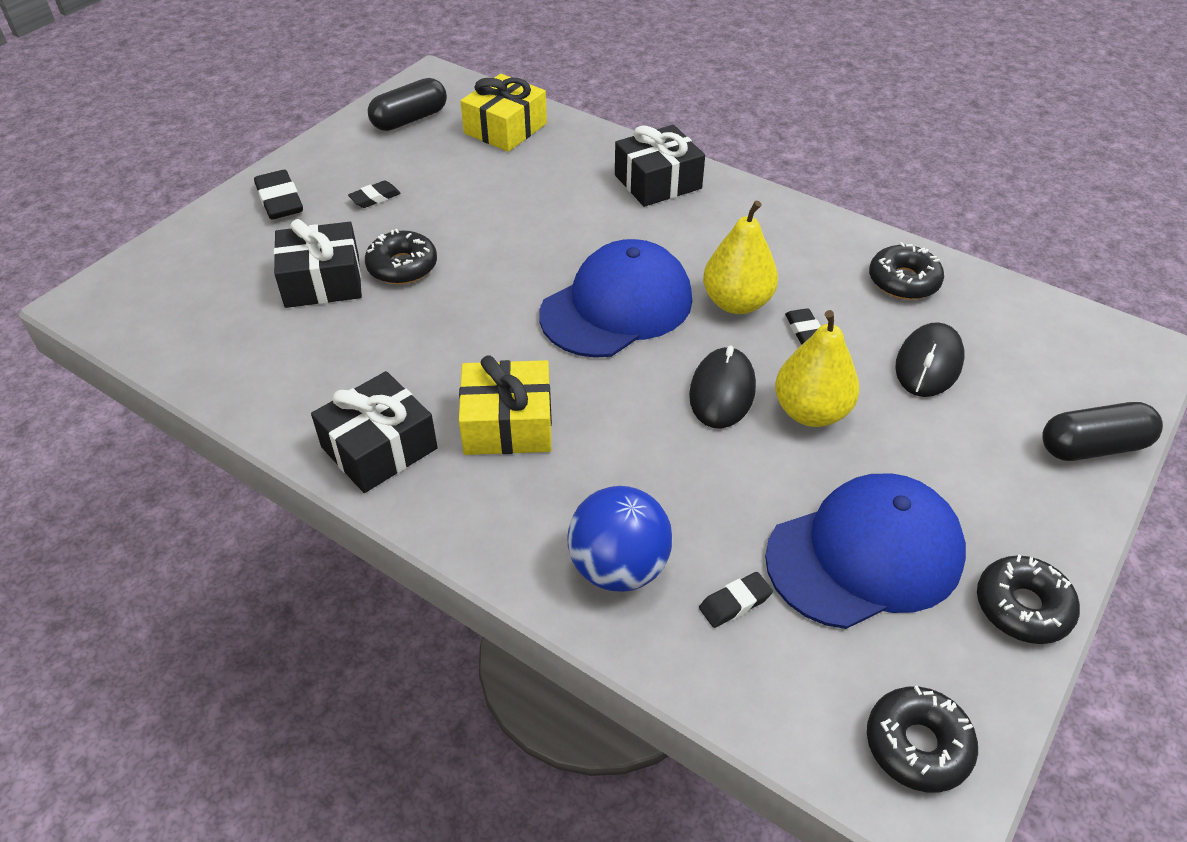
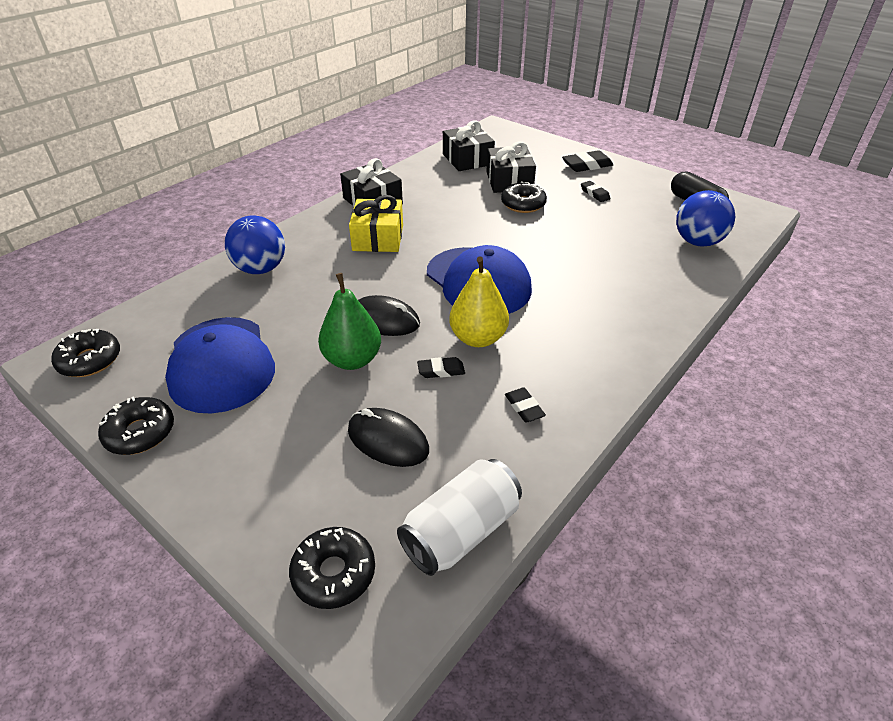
camera: 95 degrees right, 5 degrees down
yellow gift [460,74,547,152] -> blue ball [676,190,735,246]
black gift [615,125,705,207] -> black gift moved to [443,121,495,171]
black eraser [699,572,773,628] -> black eraser moved to [505,387,546,422]
yellow pear [775,310,859,427] -> green pear [318,273,381,370]
black donut [869,242,944,300] -> black donut moved to [289,527,375,609]
black capsule [1042,402,1163,461] -> none
none -> white can [397,459,522,576]

